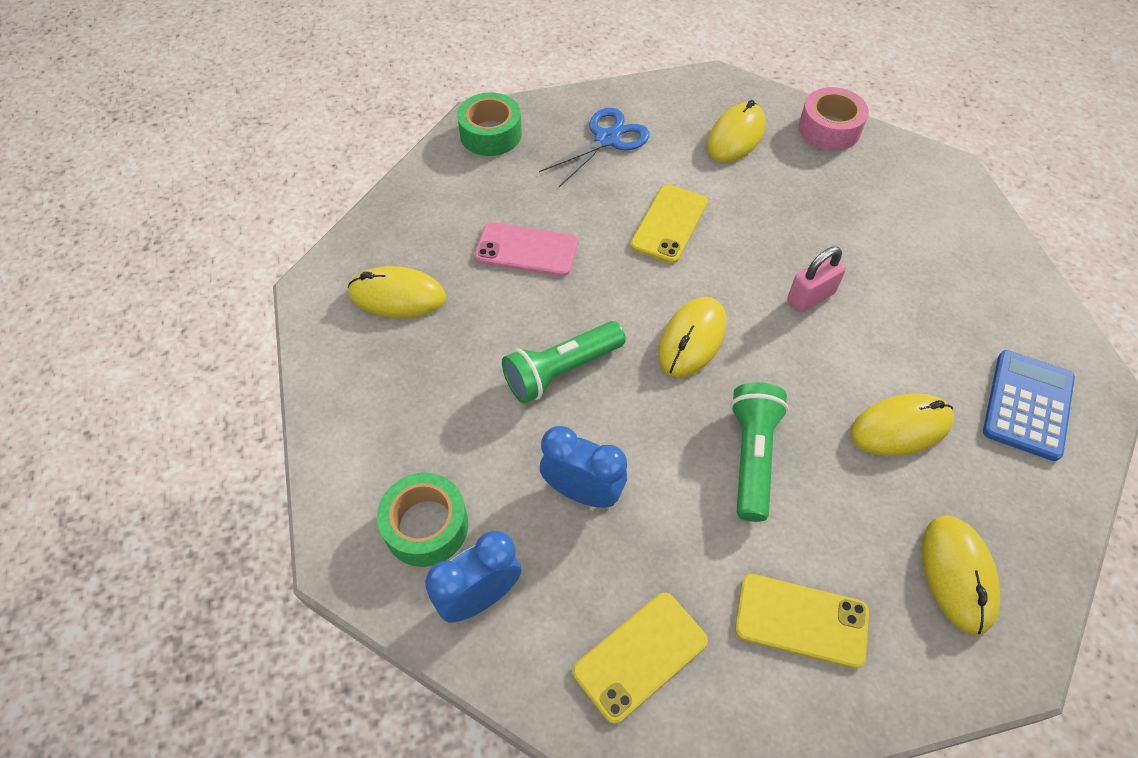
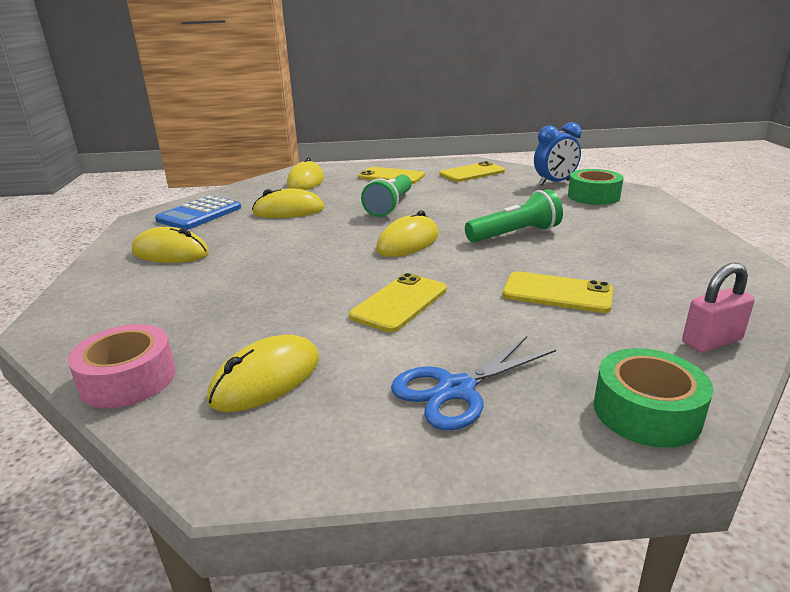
camera: 170 degrees left, 30 degrees down
yellow mouse [348,266,446,318] -> yellow mouse moved to [132,227,209,263]
pink phone [475,222,578,276] -> yellow phone [502,271,613,313]
blue clock [540,426,627,508] -> none
pink padlock [787,247,846,312] -> pink padlock moved to [682,263,755,352]

